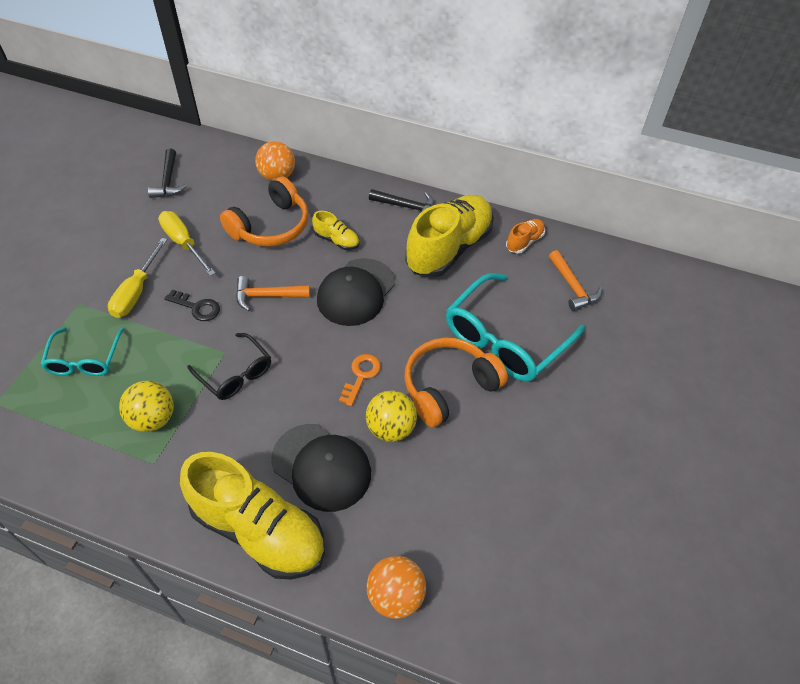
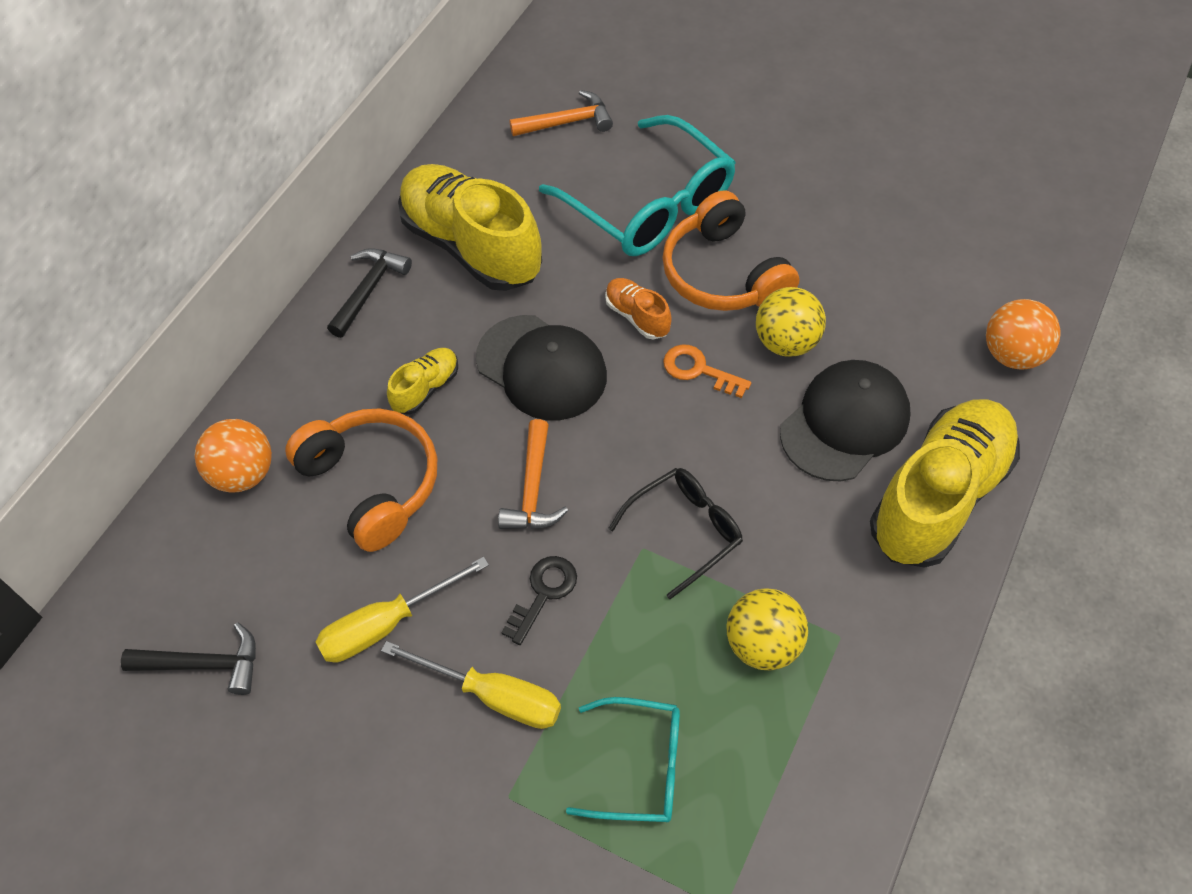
camera: 80 degrees left, 5 degrees up
orange shoe [506,219,545,253] -> orange shoe moved to [605,278,672,340]

